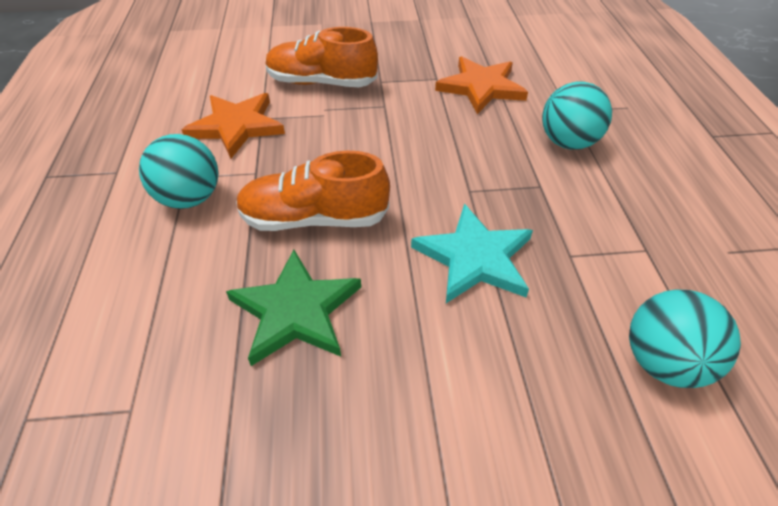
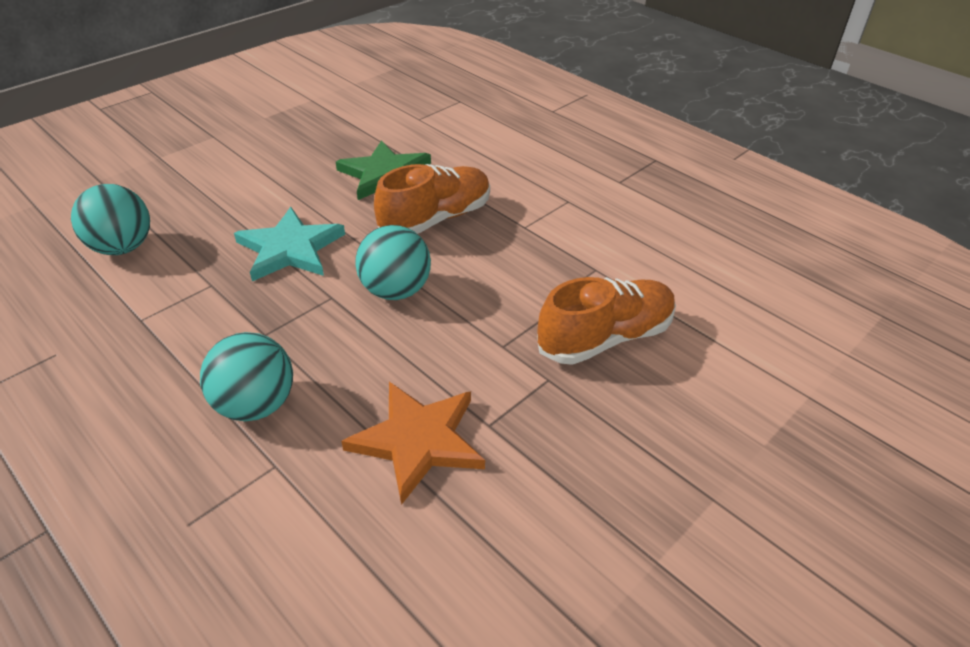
camera: 140 degrees right, 5 degrees down
turquoise ball [139,134,218,209] -> turquoise ball moved to [355,225,431,300]
orange star [182,93,285,158] -> none

